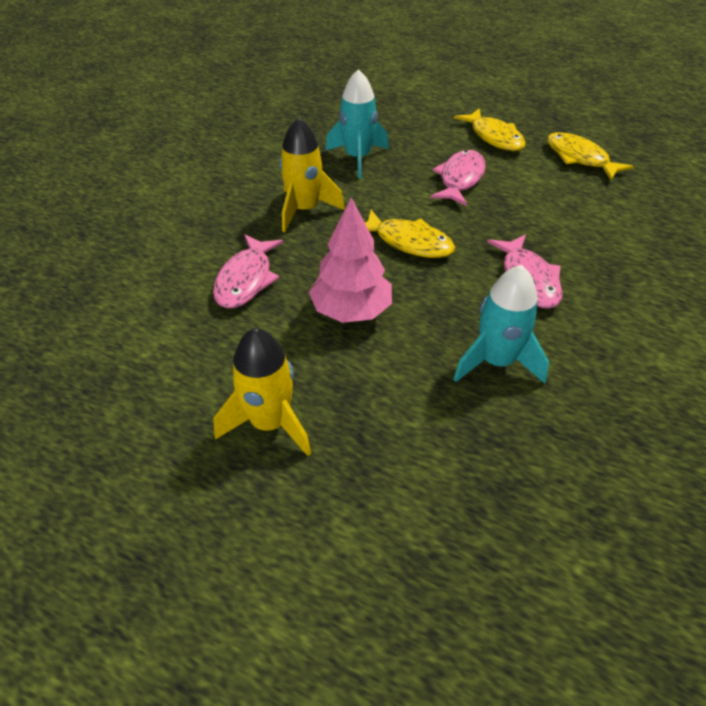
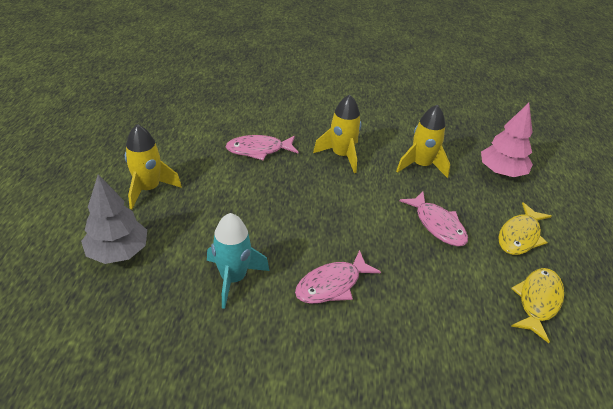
camera: 65 degrees right, 5 degrees down
pink tree [309,198,392,323] -> pink tree moved to [481,103,533,177]
turquoise rocket [325,69,389,179] -> yellow rocket [396,105,450,178]
yellow fish [365,210,455,258] -> none
pink fish [430,150,486,206] -> pink fish turned 60 degrees clockwise [400,191,468,247]
none -> grey tree [81,175,147,264]

